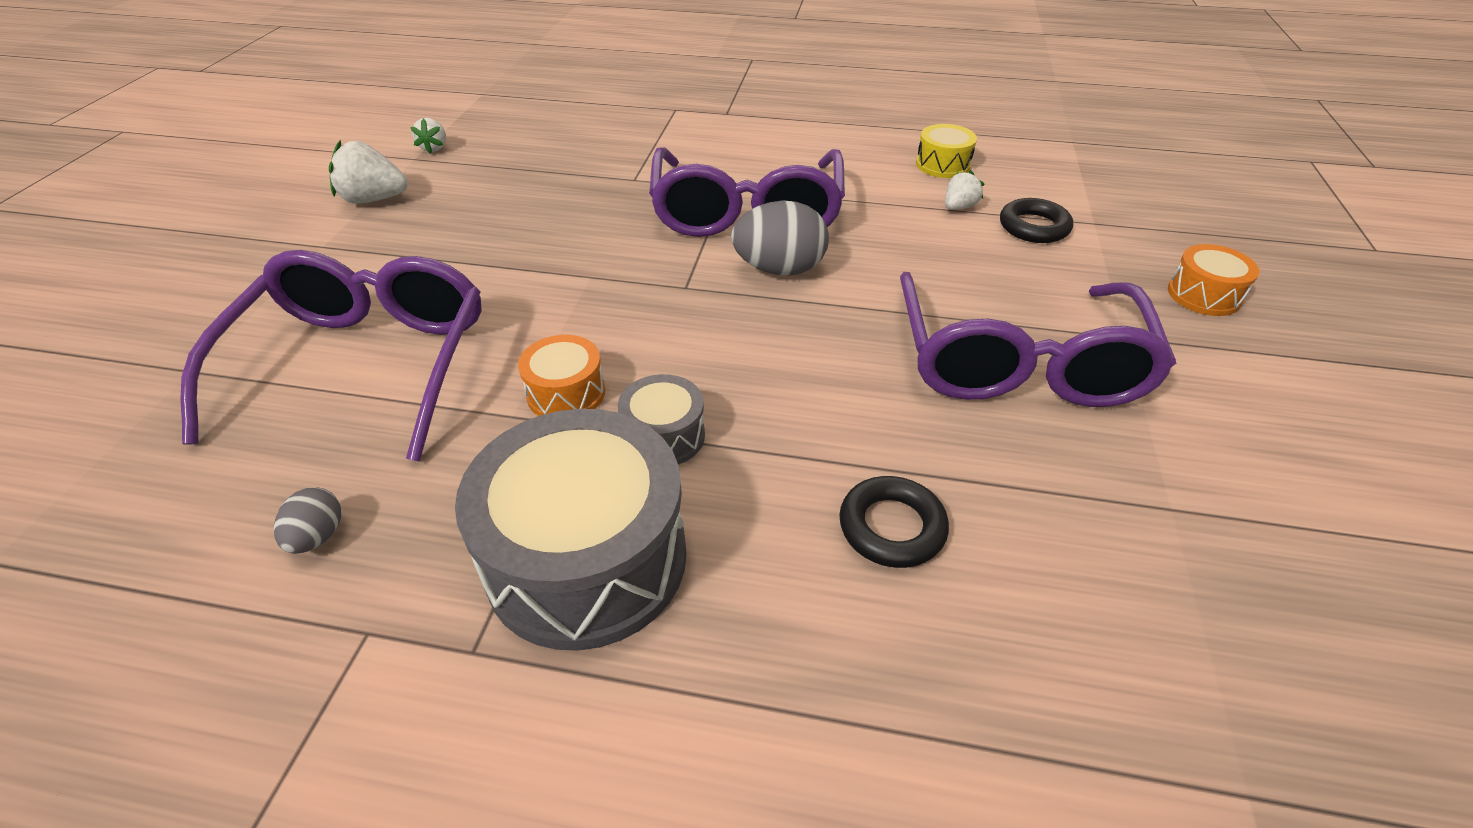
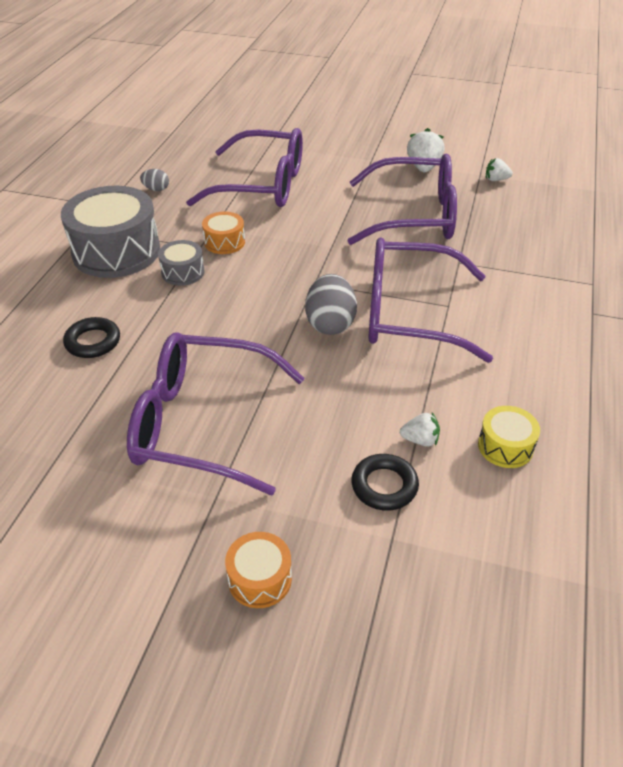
camera: 95 degrees right, 0 degrees up
white strawberry [945,170,984,210] -> white strawberry turned 45 degrees counterclockwise [400,412,440,447]
none -> purple glasses [347,154,457,245]

